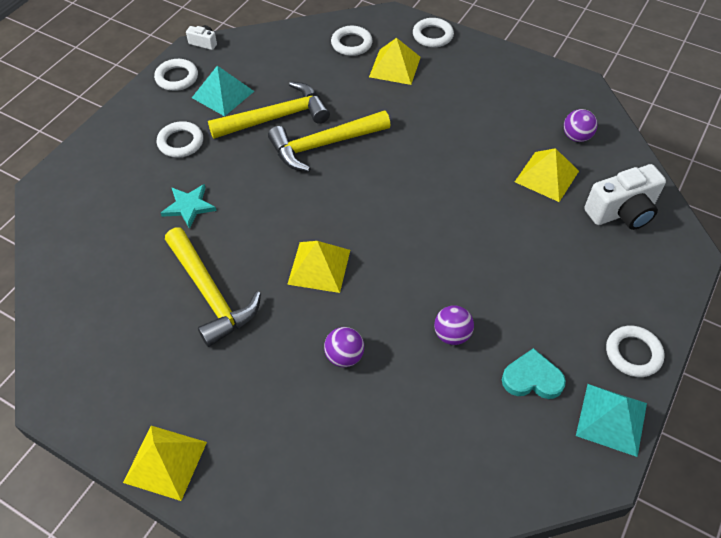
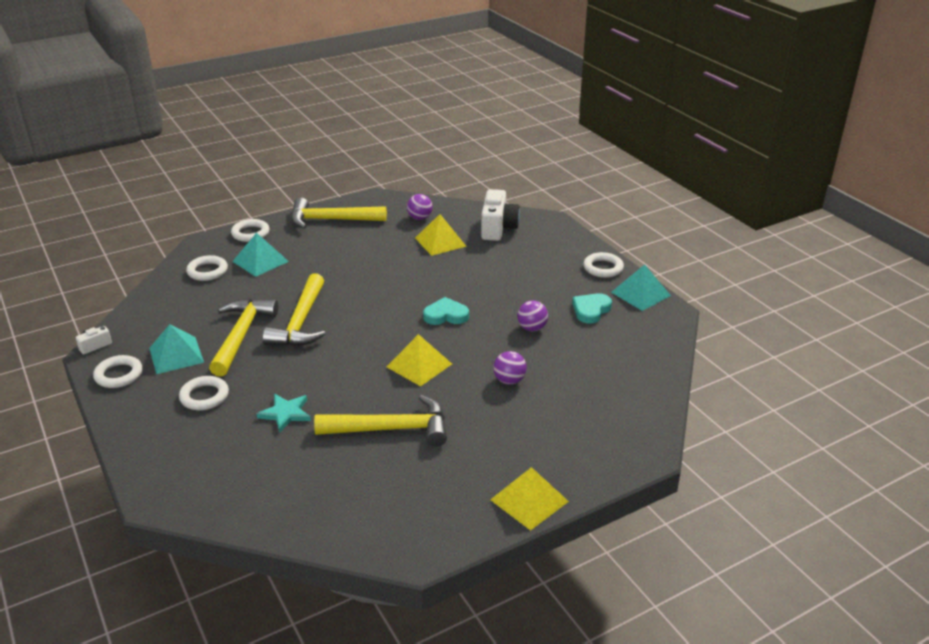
camera: 60 degrees left, 20 degrees down
yellow pyramid [369,38,421,85] -> turquoise pyramid [232,233,289,277]
none -> yellow hammer [291,198,387,229]
none -> turquoise heart [423,297,469,325]

